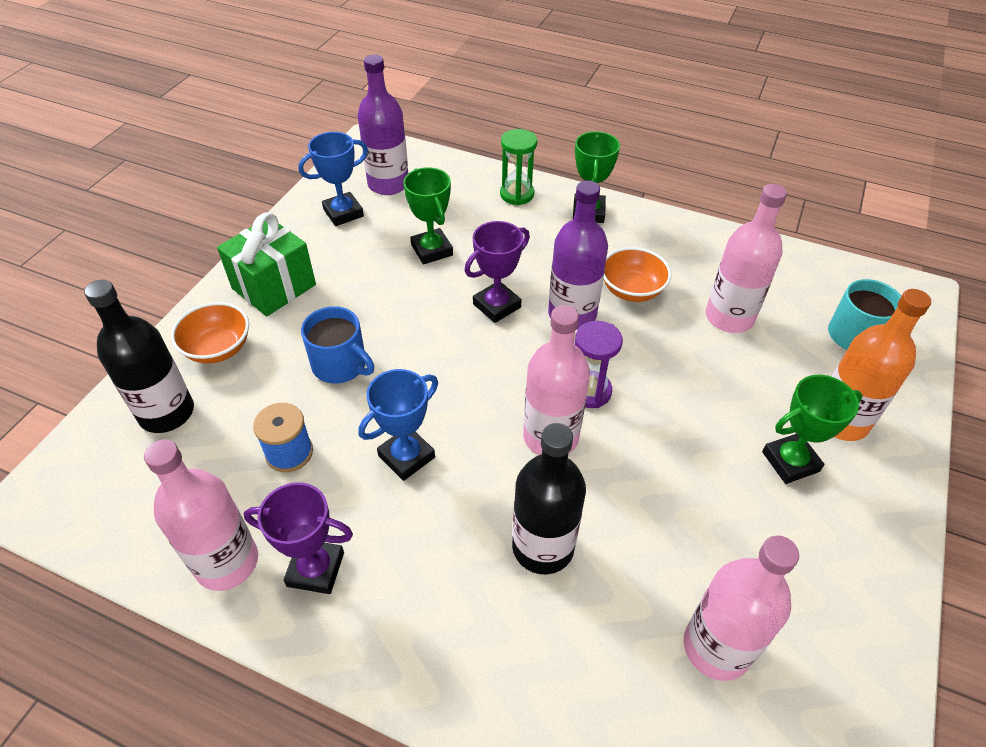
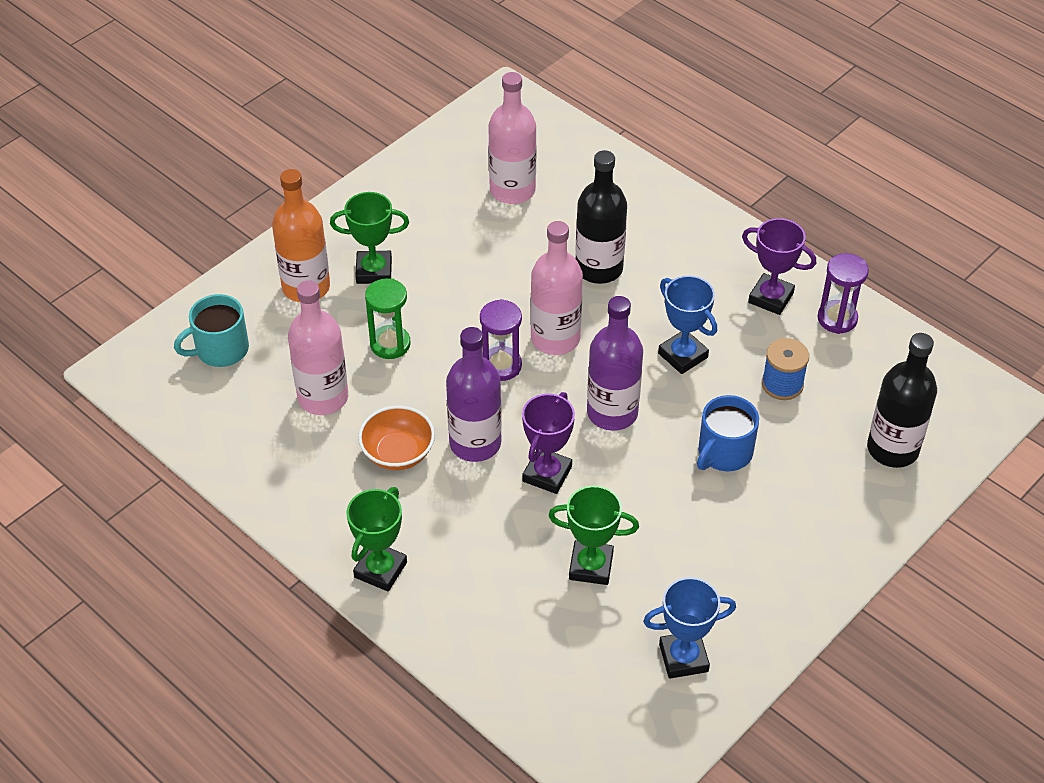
camera: 160 degrees left, 0 degrees up
pink bottle [144,439,258,591] -> purple hourglass [818,253,869,334]
orange bowl [171,302,249,364] -> none
green gift [217,213,316,316] -> none
blue mug [301,306,374,384] -> blue mug turned 105 degrees counterclockwise [697,395,759,471]
purple bottle [357,55,408,195] -> purple bottle moved to [587,296,643,431]
blue trophy [358,369,438,481] -> blue trophy turned 75 degrees clockwise [658,275,717,374]
green trophy [403,167,453,264] -> green trophy turned 75 degrees counterclockwise [548,486,639,585]
purple trophy [464,221,530,323] -> purple trophy turned 45 degrees counterclockwise [522,392,575,494]
green hourglass [500,129,537,205] -> green hourglass moved to [365,278,410,359]

